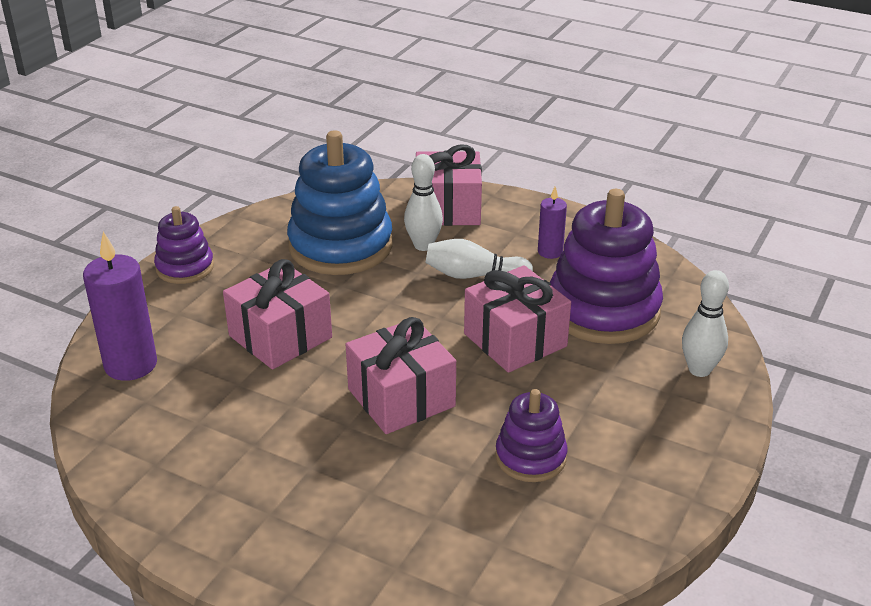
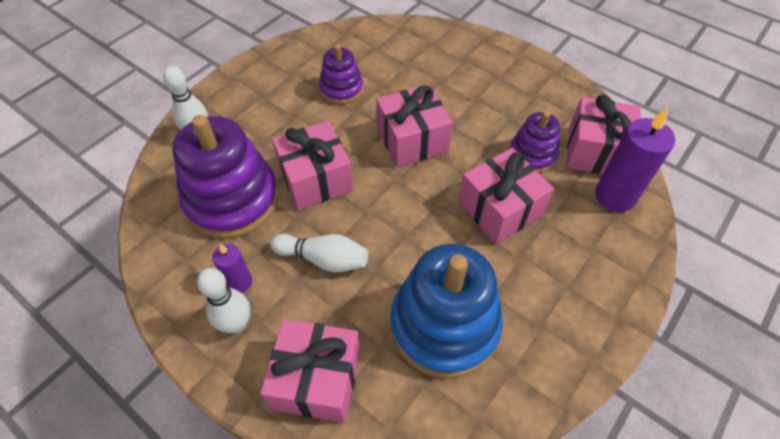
camera: 170 degrees left, 20 degrees up
purple stacking toy [154,206,214,284] -> purple stacking toy moved to [510,111,560,173]
white bowling pin [404,154,443,251] -> white bowling pin moved to [197,268,250,333]
none -> pink gift [566,94,641,174]

